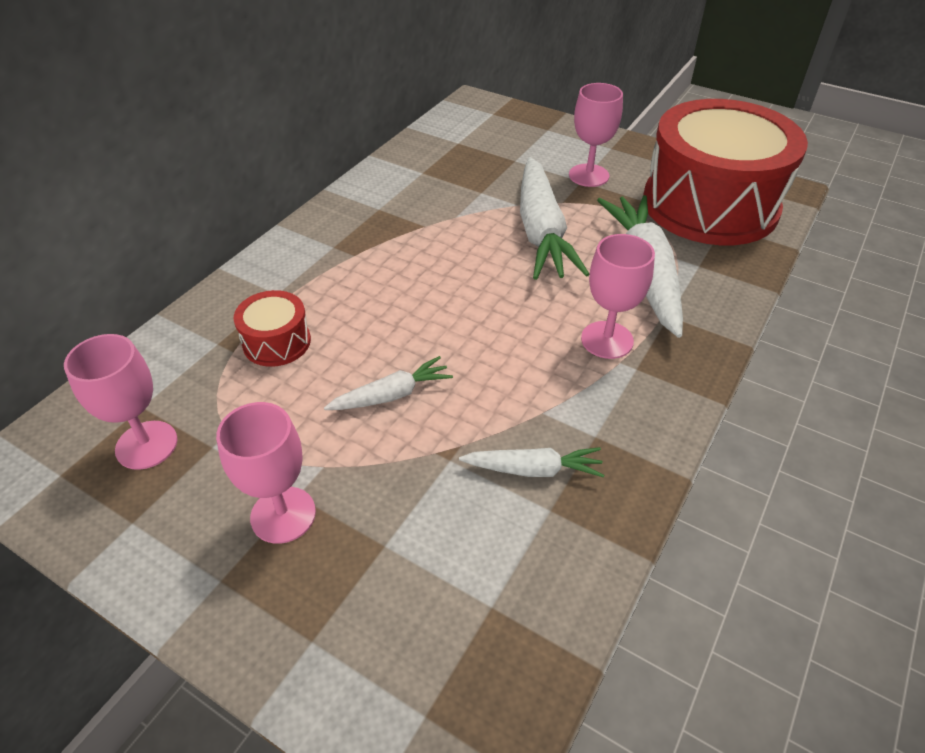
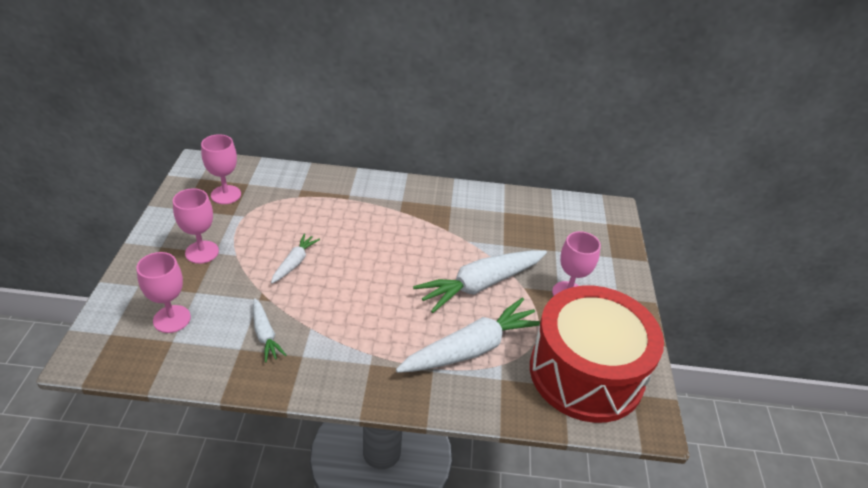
camera: 60 degrees right, 5 degrees down
red drum [234,290,311,367] -> none
white carrot [324,356,453,410] -> white carrot turned 105 degrees counterclockwise [271,234,320,284]
pink goblet [581,234,655,359] -> pink goblet moved to [136,252,191,333]

